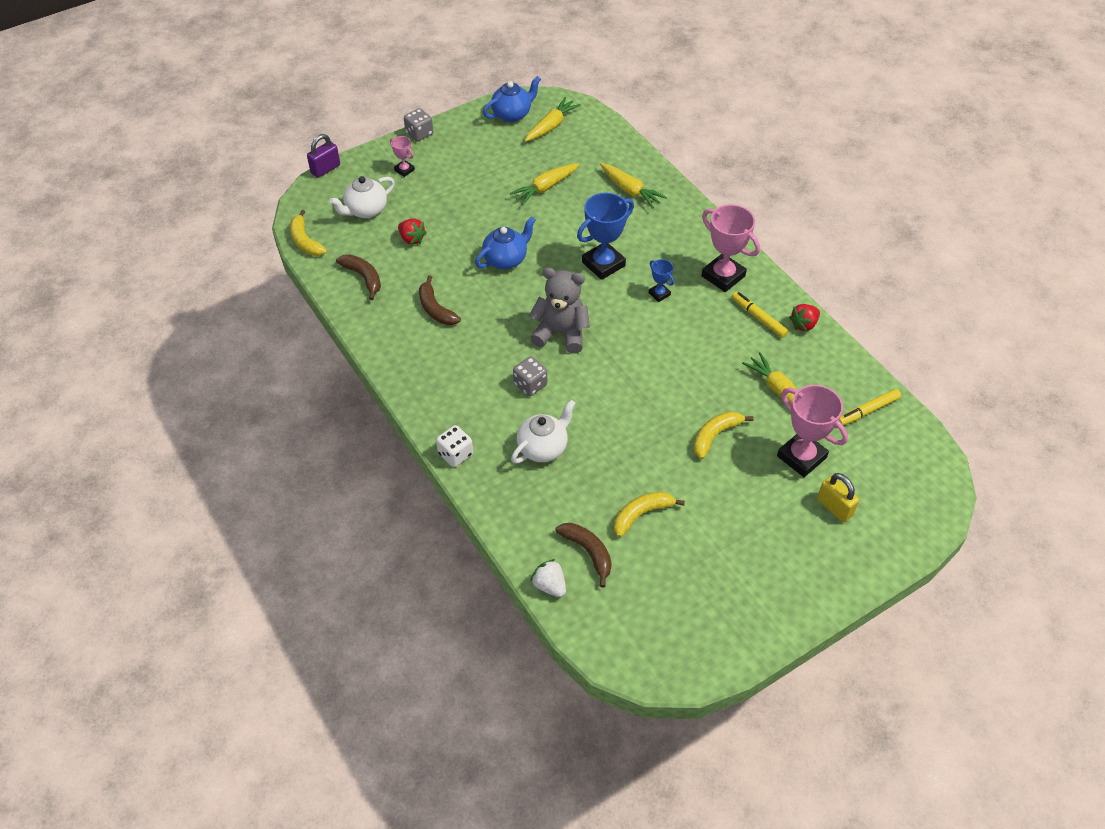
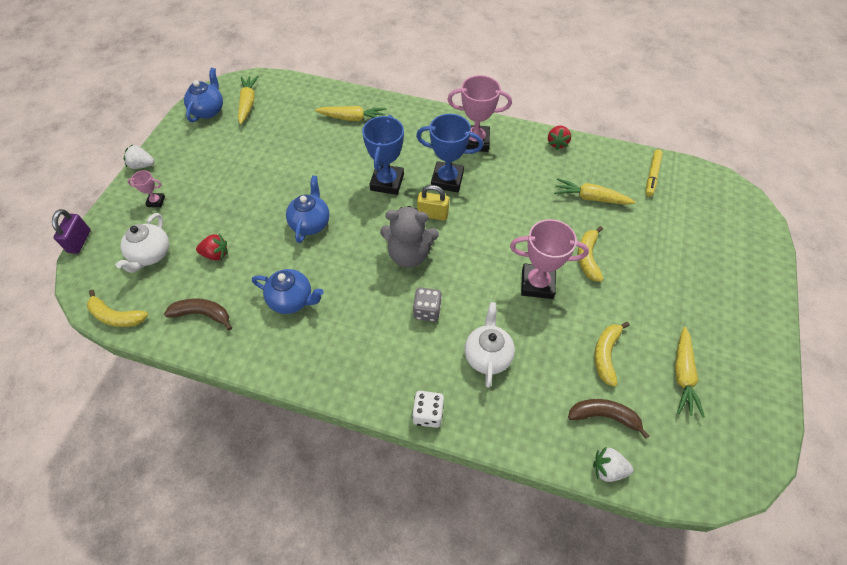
camera: 40 degrees left, 5 degrees up
grey dice [404,108,433,142] -> white strawberry [124,144,155,169]
brown banana [419,275,461,325] -> blue teapot [252,269,324,314]
yellow carrot [510,163,579,205] -> yellow carrot moved to [675,327,705,418]
grey teddy bear [529,268,590,354] -> grey teddy bear turned 150 degrees counterclockwise [380,206,439,268]
blue trophy [649,259,674,302] -> blue trophy [416,114,483,192], size x2.01
yellow marker [732,292,788,338] -> none
pink trophy [777,385,848,477] -> pink trophy moved to [510,219,589,299]
yellow padlock [817,473,859,522] -> yellow padlock moved to [417,185,449,221]

